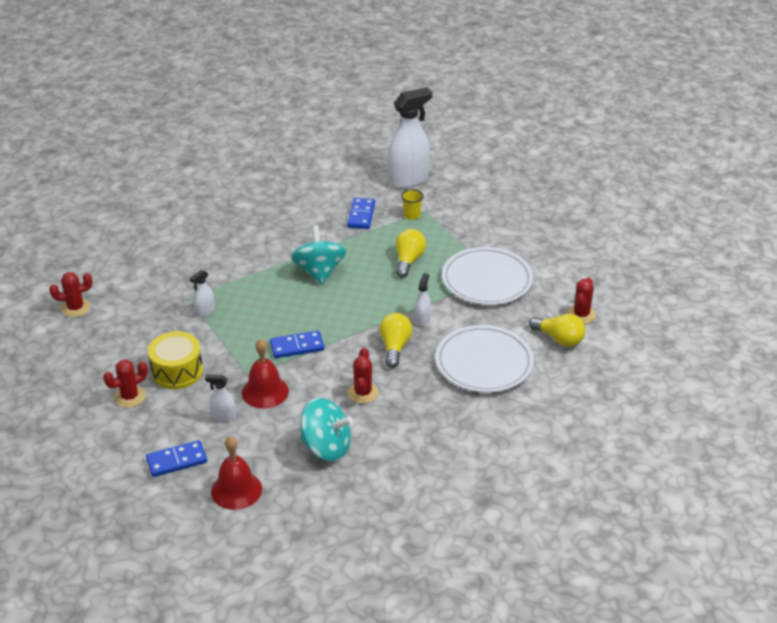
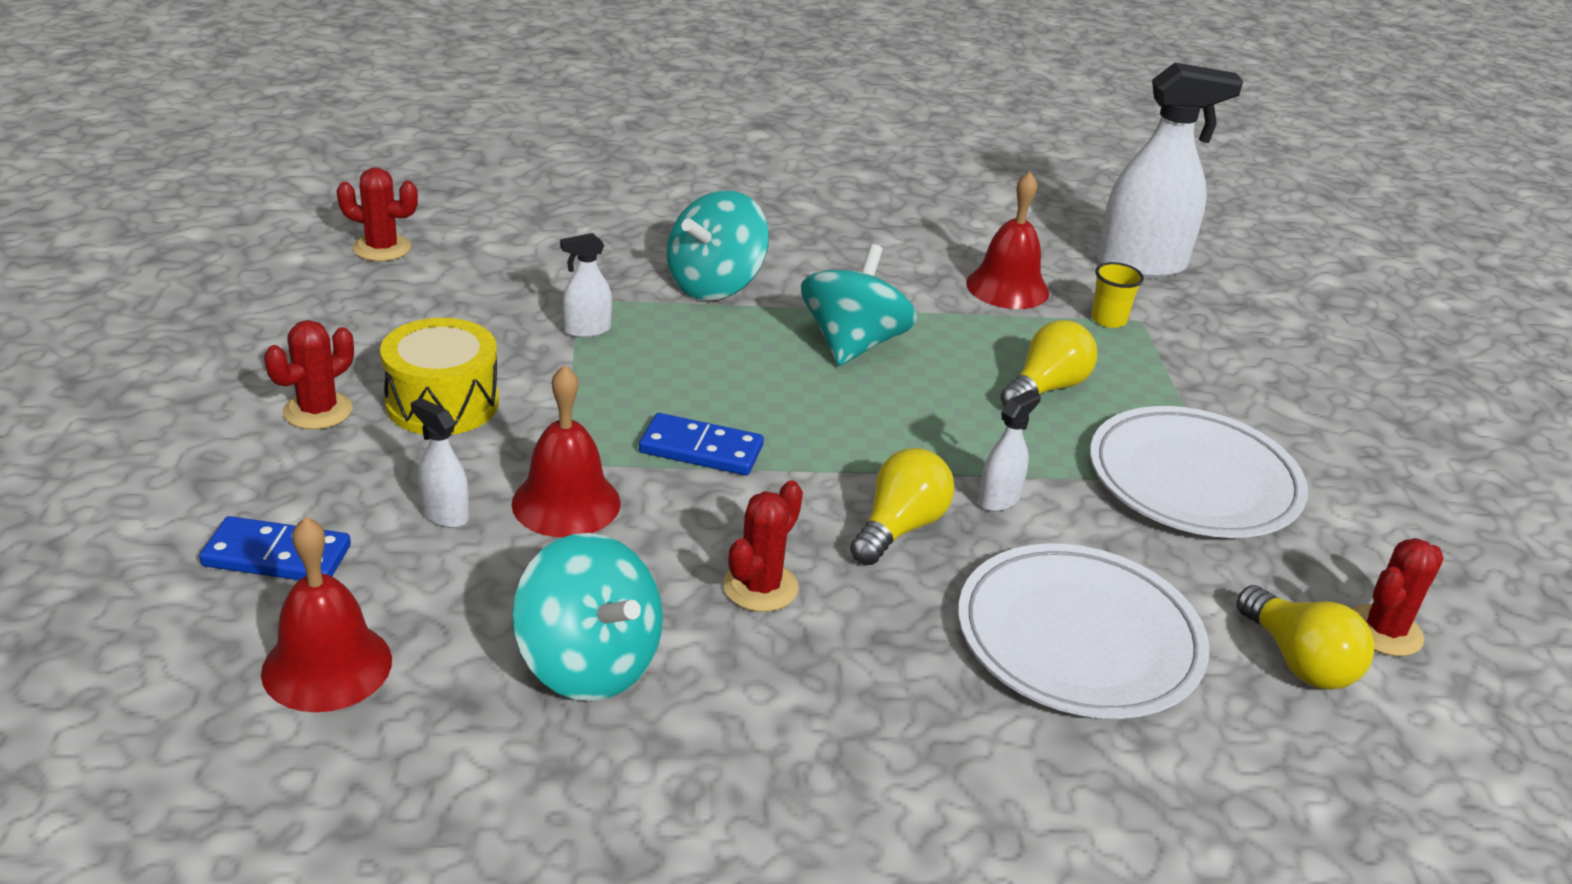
camera: 25 degrees right, 5 degrees down
red cactus [103,359,148,407] -> red cactus turned 45 degrees counterclockwise [264,320,354,430]
blue domino [347,198,375,229] -> red bell [966,172,1049,309]
none -> turquoise spinning top [667,190,769,300]

